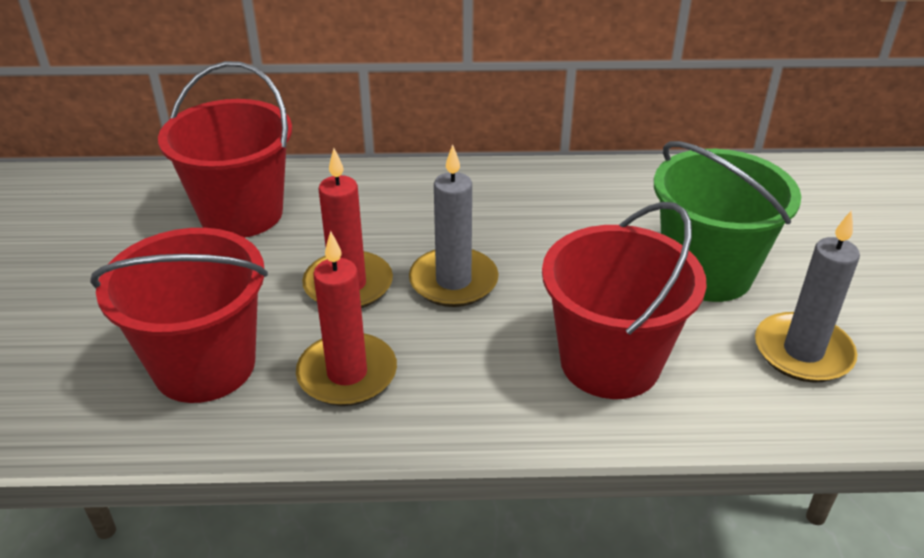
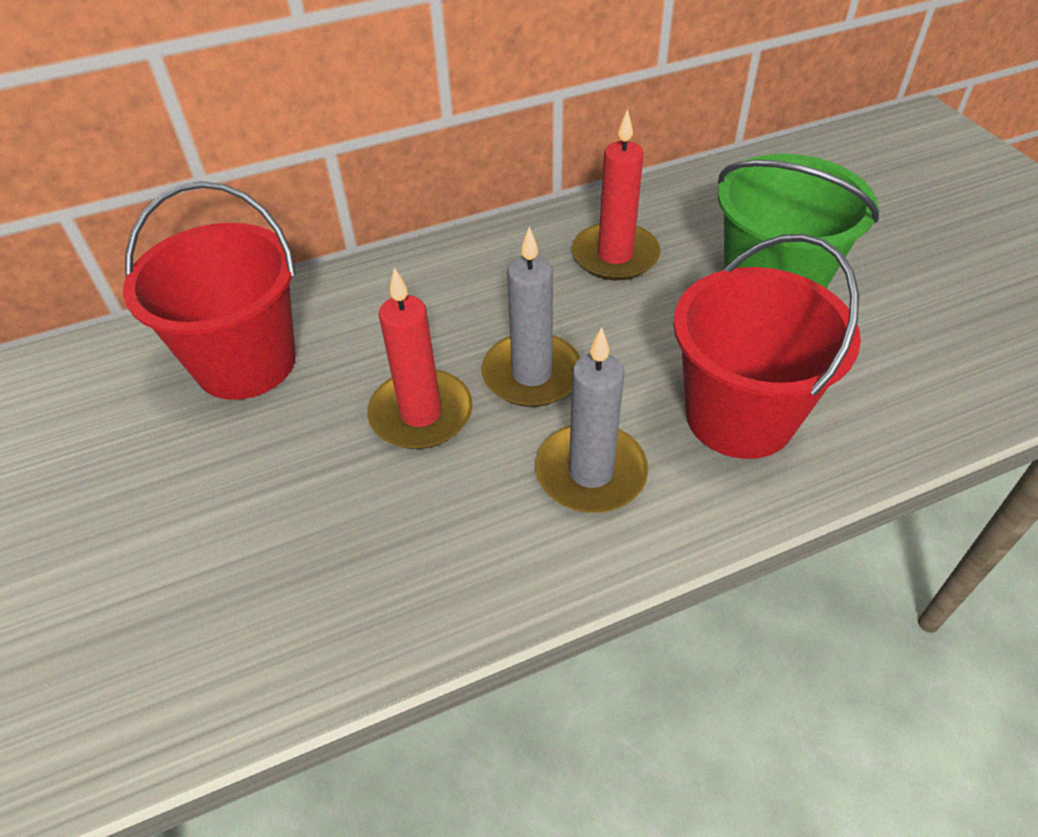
camera: 20 degrees left, 10 degrees up
red bucket [90,228,268,403] -> none
red candle [296,231,397,406] -> red candle moved to [572,109,661,281]
grey candle [755,210,860,383] -> grey candle moved to [535,327,649,513]

